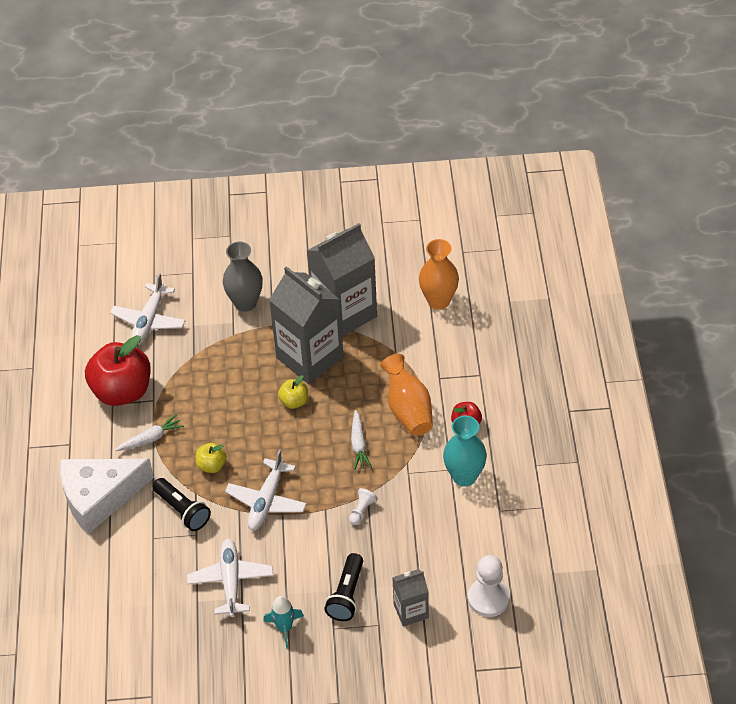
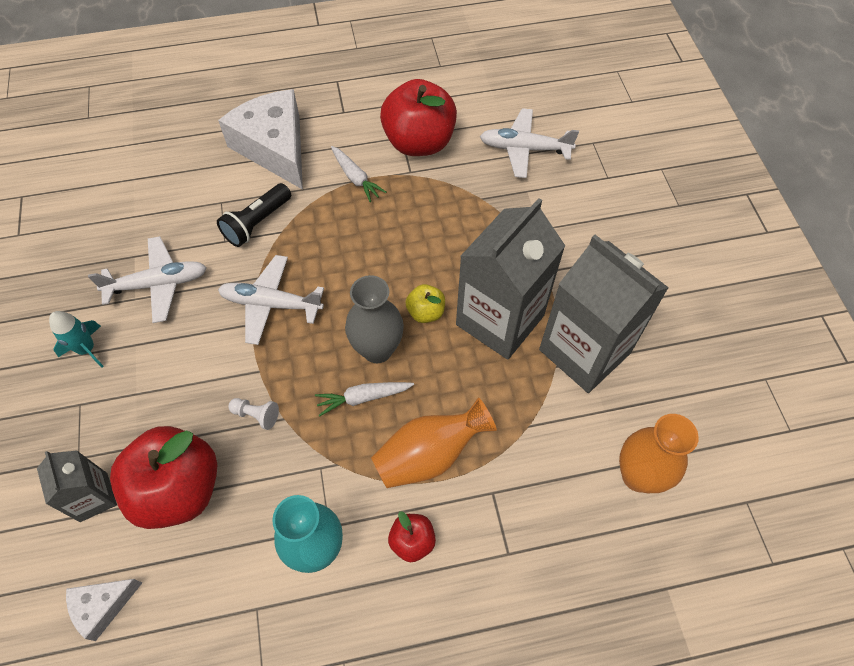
camera: 80 degrees right, 10 degrees up
yellow apple [196,443,227,473] -> none
grey vase [223,241,263,312] -> grey vase moved to [345,275,404,363]
black flashlight [324,553,363,621] -> none
white pawn [468,555,510,617] -> white cheese [66,579,142,641]
none -> red apple [110,426,217,529]

